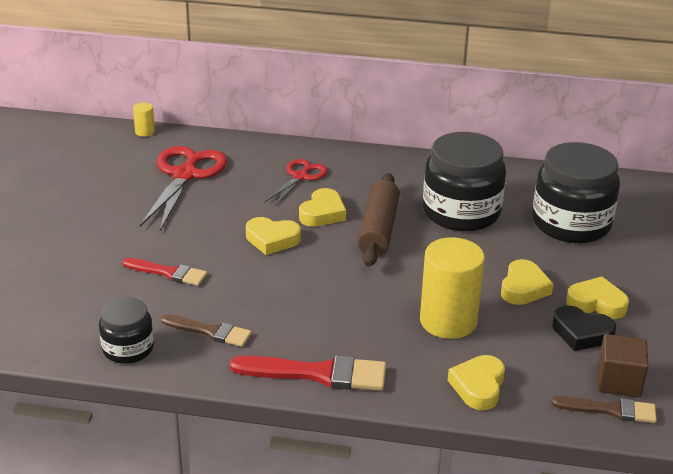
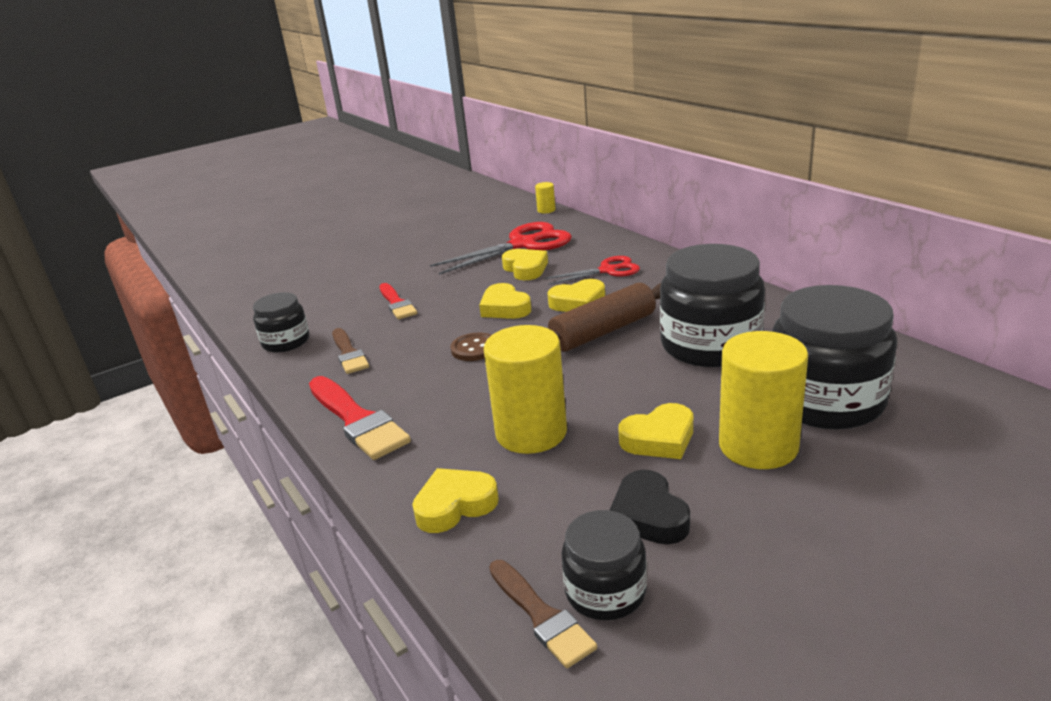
camera: 50 degrees right, 5 degrees down
yellow heart [566,277,629,319] -> yellow heart moved to [502,249,548,280]
brown cube [598,334,648,397] -> black jar [561,510,647,620]
none -> brown button [450,333,491,361]
none -> yellow cylinder [719,331,808,469]

